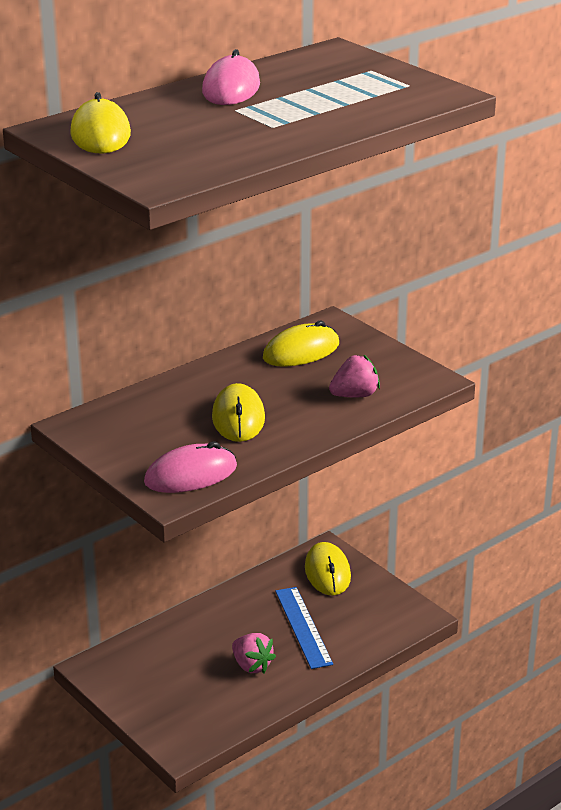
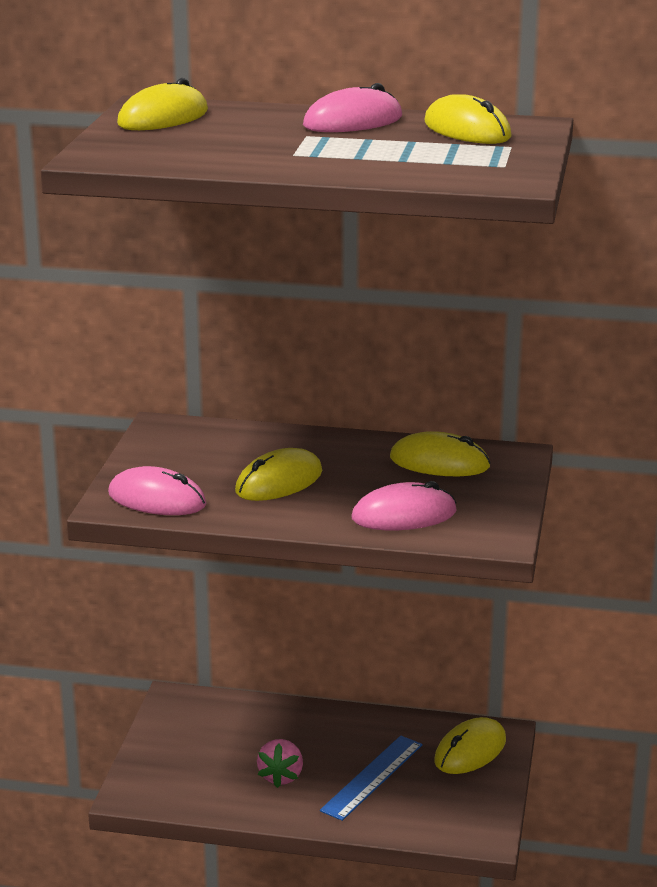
camera: 50 degrees right, 5 degrees down
pink strawberry [329,355,380,397] -> pink mouse [352,481,457,530]
none -> yellow mouse [424,94,512,144]

